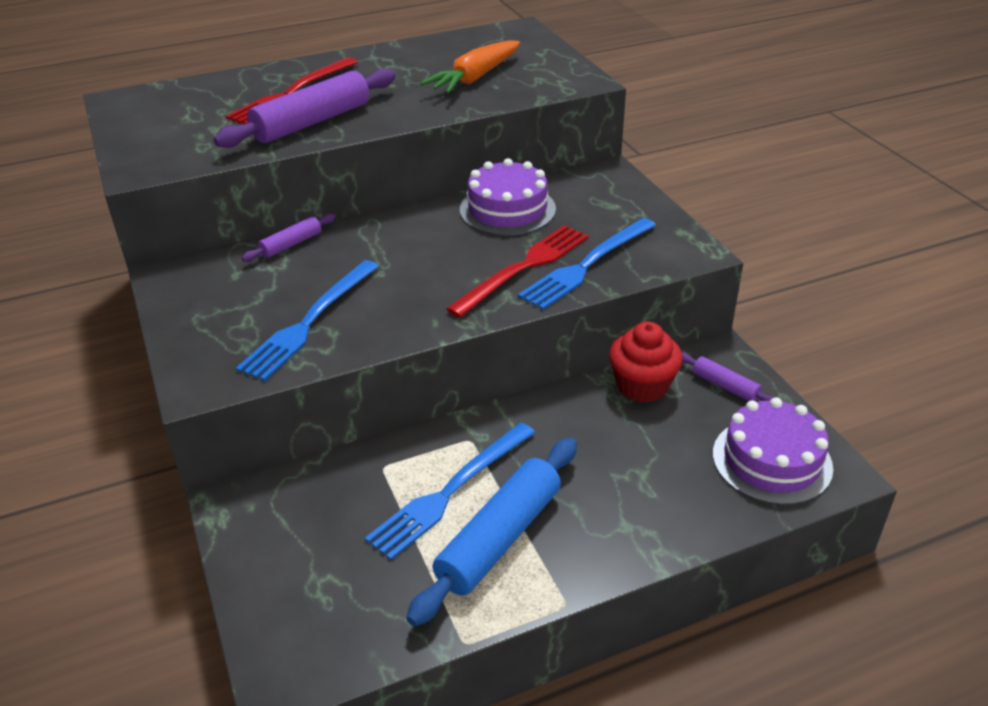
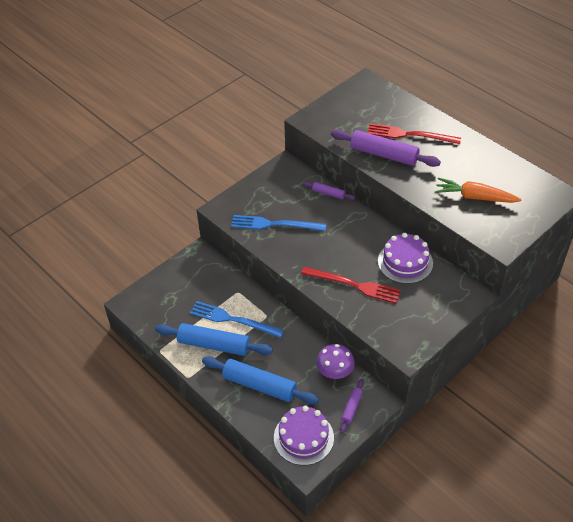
camera: 70 degrees right, 10 degrees up
blue fork [518,218,656,310] -> none
red cupcake [609,322,683,403] -> purple mushroom [316,344,355,379]
none -> blue rolling pin [202,356,319,405]

